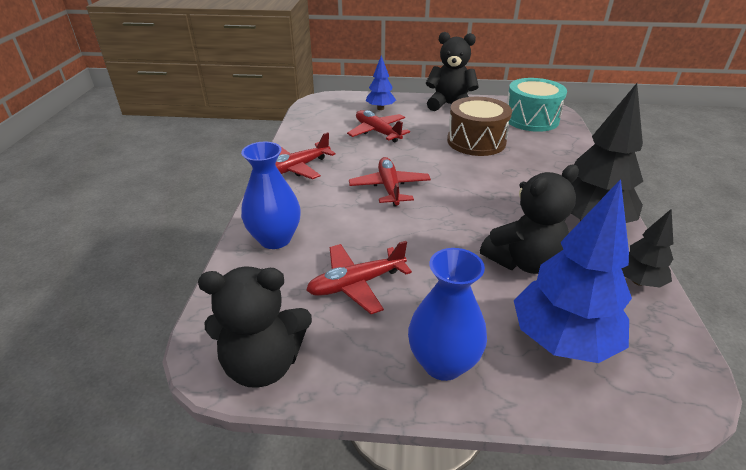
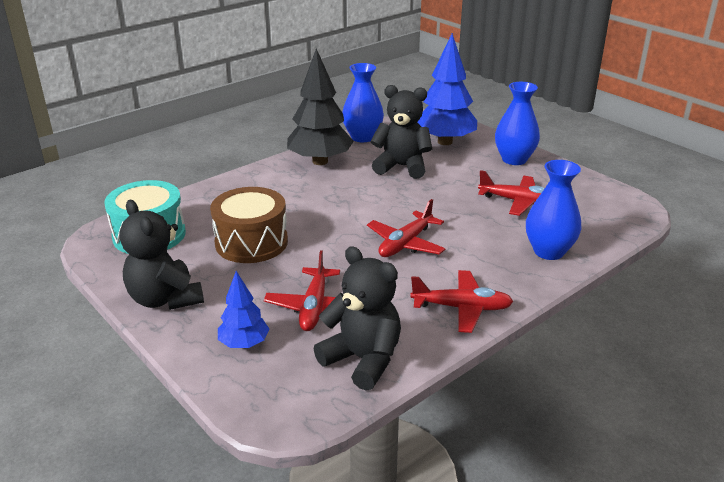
camera: 135 degrees left, 5 degrees down
black teddy bear [198,266,312,388] -> black teddy bear moved to [314,246,401,391]
black tree [621,209,673,288] -> blue vase [342,63,384,142]

